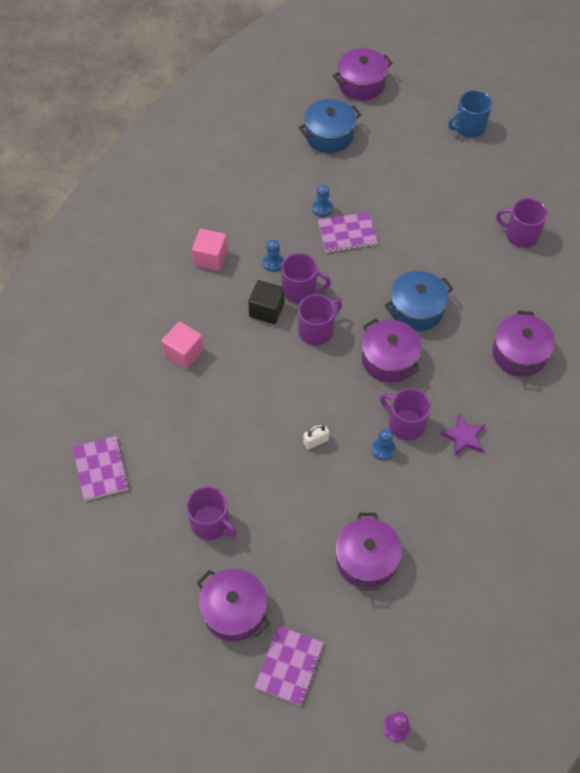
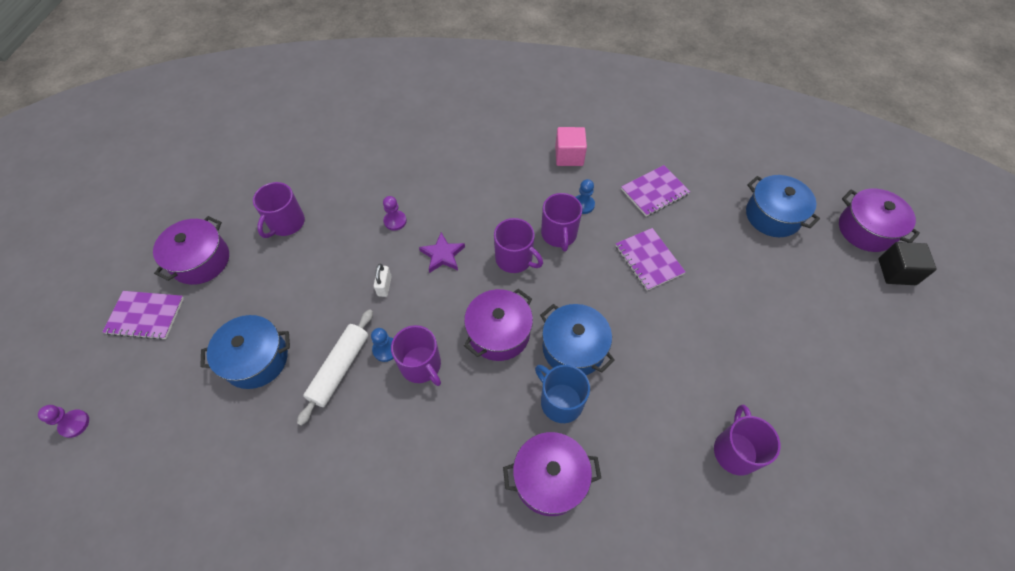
camera: 75 degrees right, 0 degrees up
purple notebook [72,436,129,501] -> purple notebook moved to [621,165,690,217]
pink cube [161,321,204,369] -> none
black cube [248,280,284,324] -> black cube moved to [878,242,937,285]
white padlock [303,424,329,449] -> white padlock turned 45 degrees clockwise [374,264,392,297]
blue pawn [312,185,333,217] -> none
purple pot [335,513,402,590] -> blue pot [200,315,290,389]
purple mug [380,388,431,441] -> purple mug turned 120 degrees clockwise [391,325,441,386]
purple star [440,414,485,457] -> purple star moved to [419,232,465,273]
blue mug [448,90,492,138] -> blue mug moved to [535,365,590,423]
none -> white rolling pin [297,309,373,426]
none -> purple pawn [383,196,407,231]

